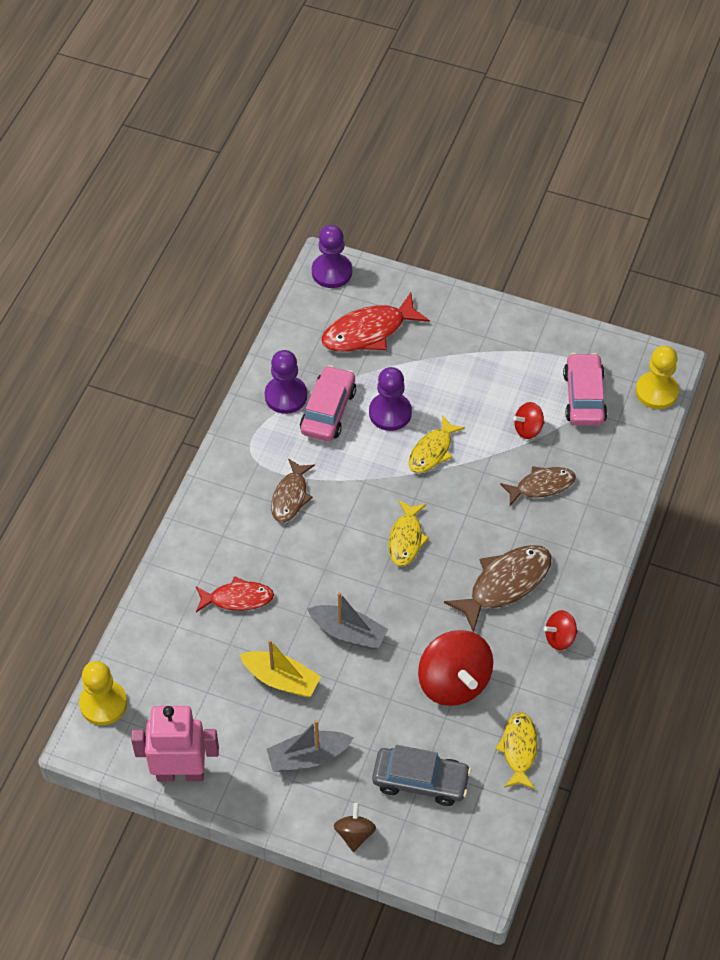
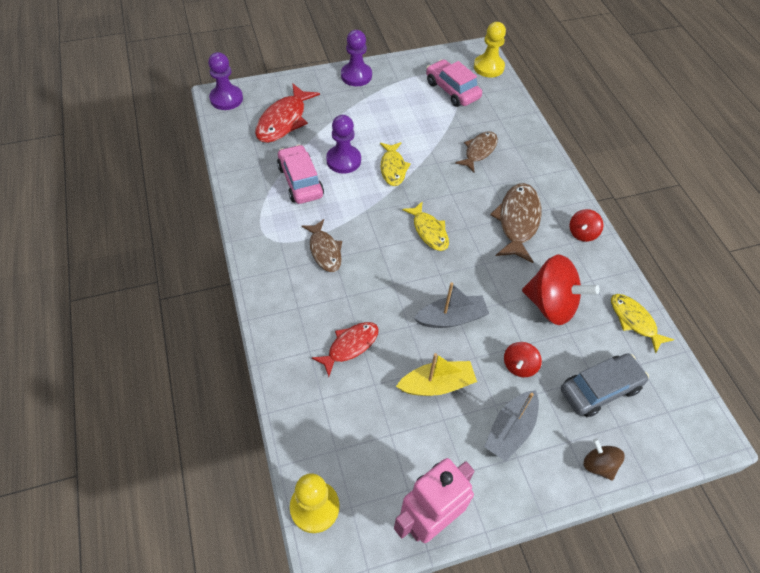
camera: 40 degrees left, 0 degrees up
purple pawn [265,350,307,414] -> purple pawn moved to [341,30,372,86]
red spinning top [513,402,544,439] -> red spinning top moved to [504,342,542,377]

